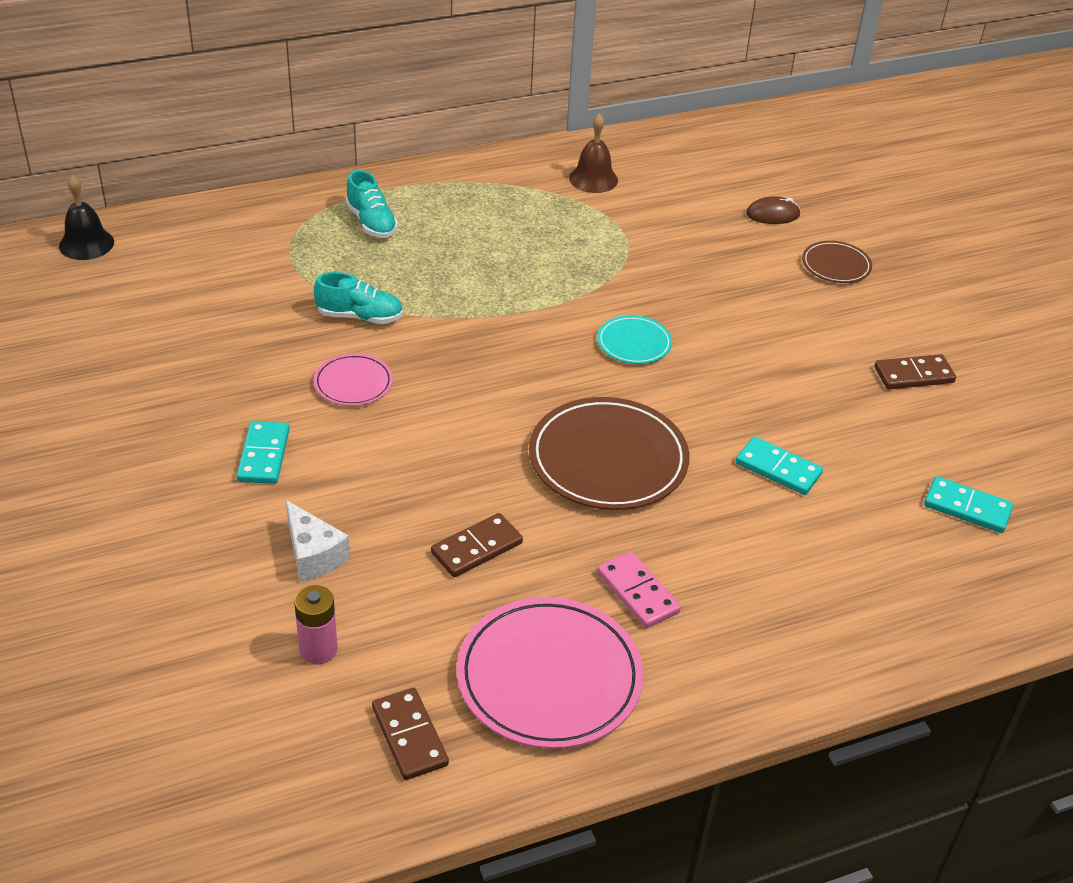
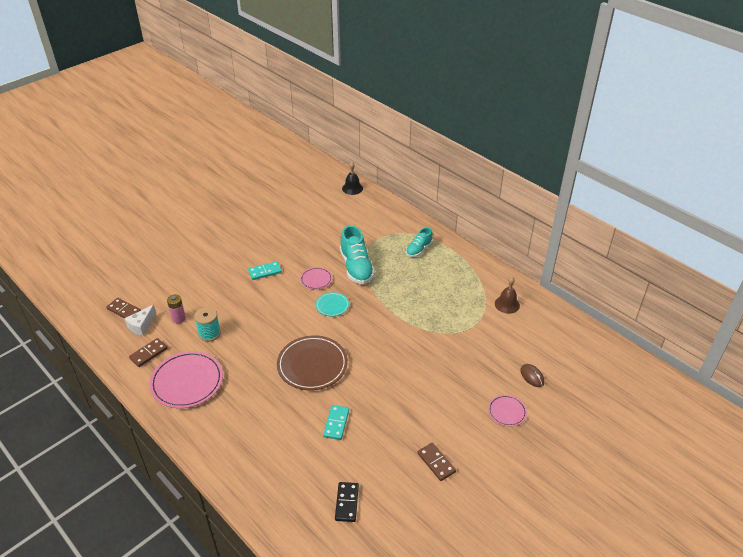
camera: 70 degrees right, 0 degrees up
white cheese [286,500,350,582] -> white cheese moved to [124,305,156,336]
turquoise shoe [314,272,403,324] -> turquoise shoe [340,225,375,284], size x1.71
brown domino [431,513,523,577] -> brown domino moved to [106,298,141,318]
turquoise plate [597,315,672,364] -> turquoise plate moved to [316,292,349,316]
pink domino [597,551,681,628] -> none
brown plate [802,241,872,283] -> pink plate [488,395,527,427]
turquoise domino [924,476,1013,533] -> black domino [335,482,359,522]
none -> turquoise spool [194,307,221,342]

